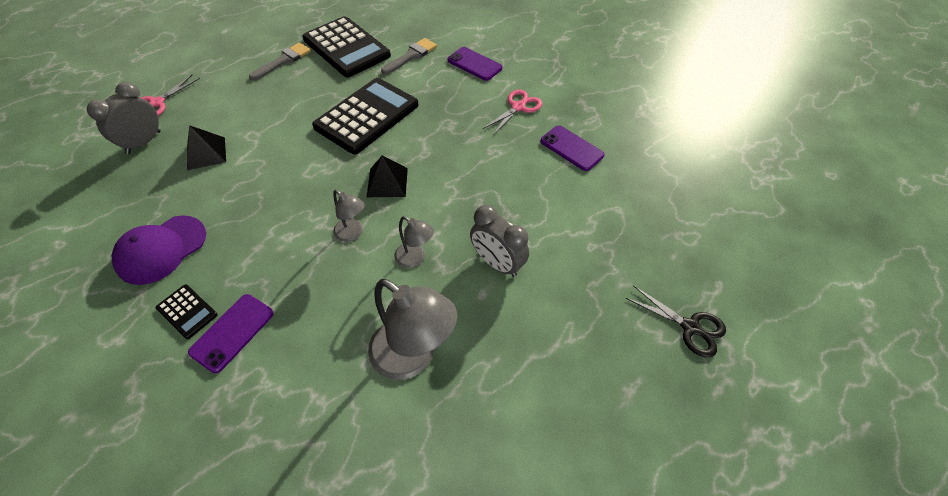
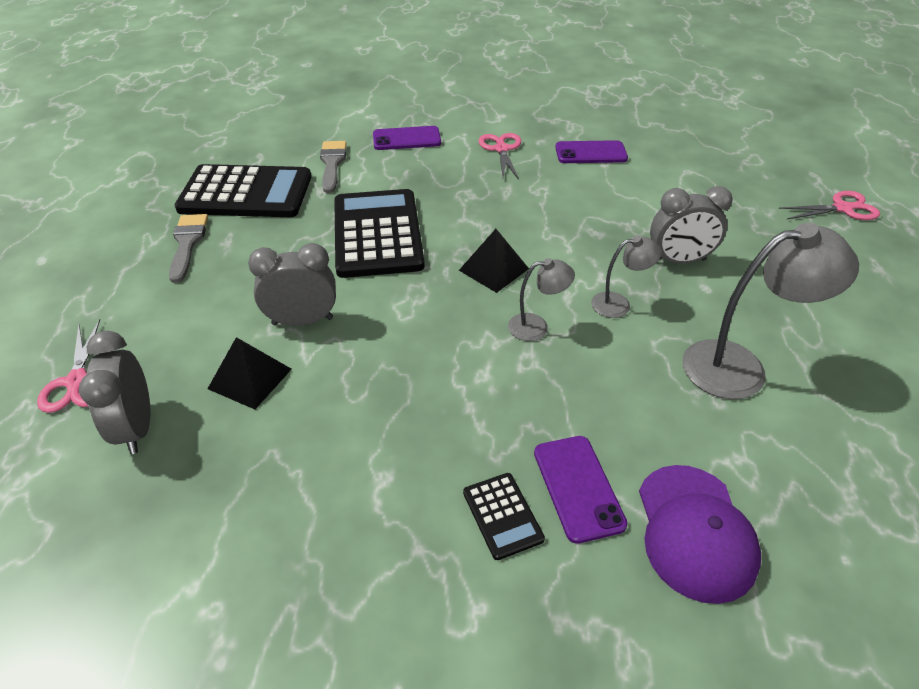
camera: 45 degrees left, 10 degrees down
purple cap [112,215,206,285] -> purple cap moved to [639,465,761,604]
black calculator [156,284,218,339] -> black calculator turned 75 degrees clockwise [463,473,545,560]
black scissors [626,286,726,358] -> pink scissors [779,191,880,220]
none -> grey clock [248,243,336,326]

